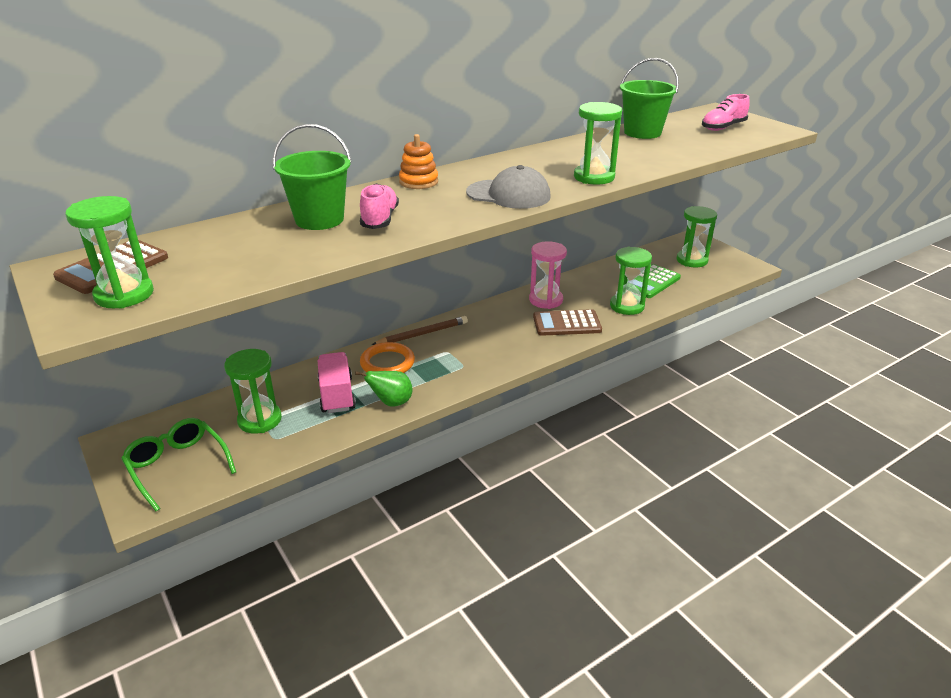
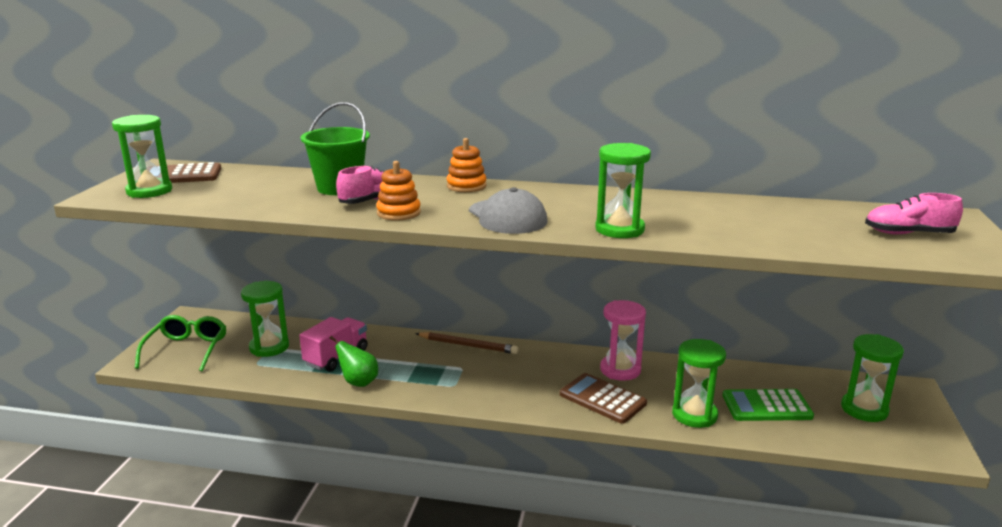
camera: 45 degrees right, 10 degrees down
orange ring [360,342,415,373] -> none
green bucket [620,58,679,139] -> none
none -> orange stacking toy [376,161,421,221]

